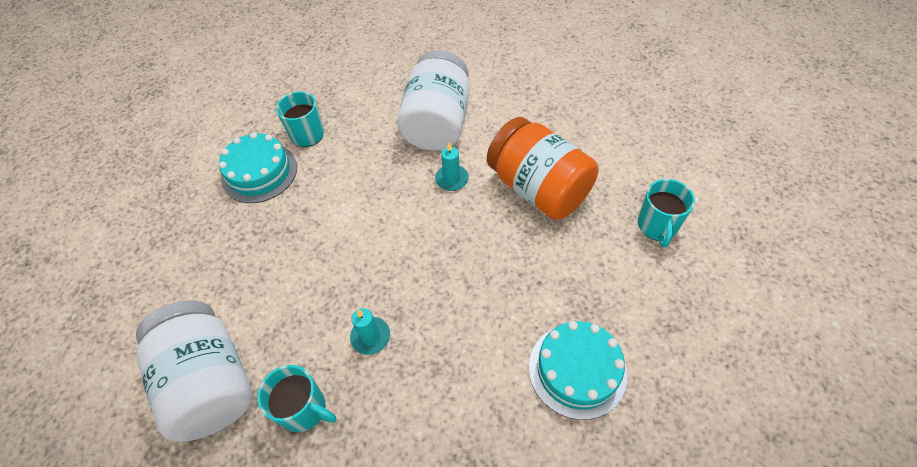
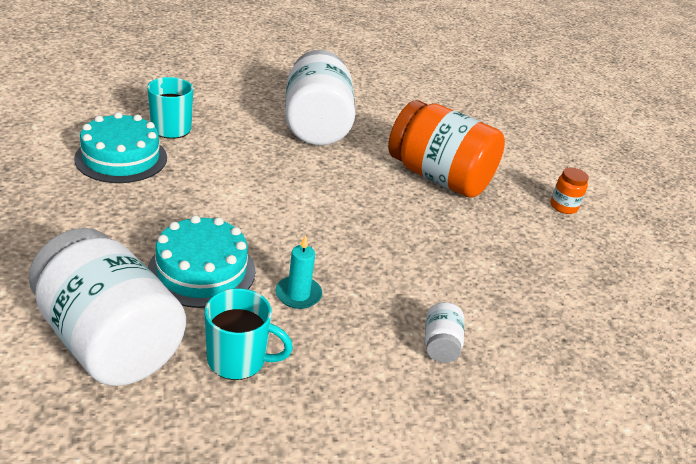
camera: 20 degrees left, 20 degrees down
turquoise candle [435,143,469,191] -> none
turquoise cake [529,321,627,420] -> turquoise cake moved to [147,215,255,308]
turquoise mug [638,179,695,248] -> orange jar [550,168,589,214]
none -> white jar [425,302,464,363]

